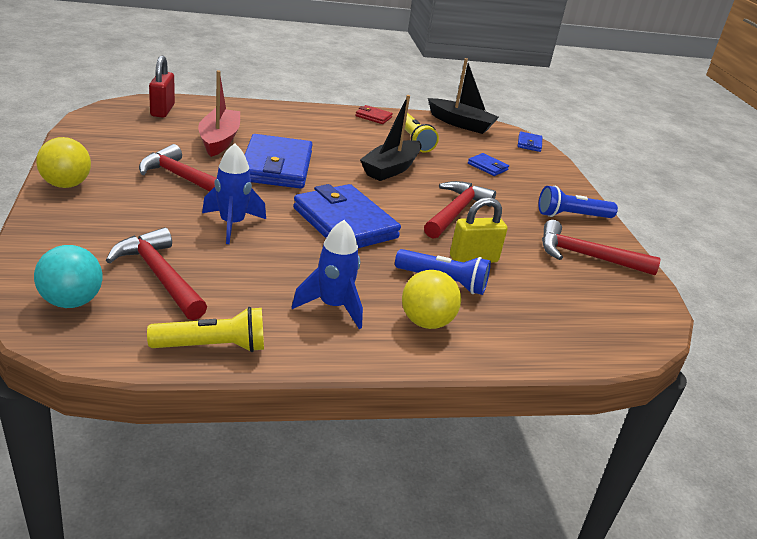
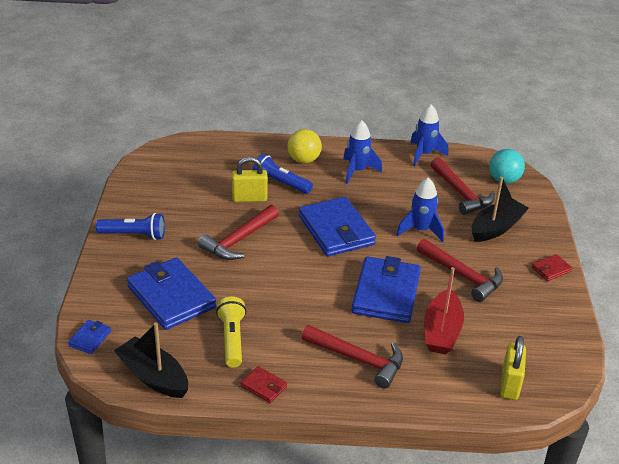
camera: 165 degrees left, 5 degrees up
yellow ball [36,137,91,188] -> red wallet [532,254,573,281]
yellow flashlight [147,307,264,352] -> blue rocket [410,105,448,166]
red padlock [149,56,175,118] -> yellow padlock [500,336,526,400]
black boat [360,95,422,181] -> black boat moved to [472,177,529,242]
blue wallet [468,153,509,176] -> blue wallet [127,257,216,330], size x2.26
red hammer [542,220,660,275] -> red hammer moved to [302,325,403,389]

